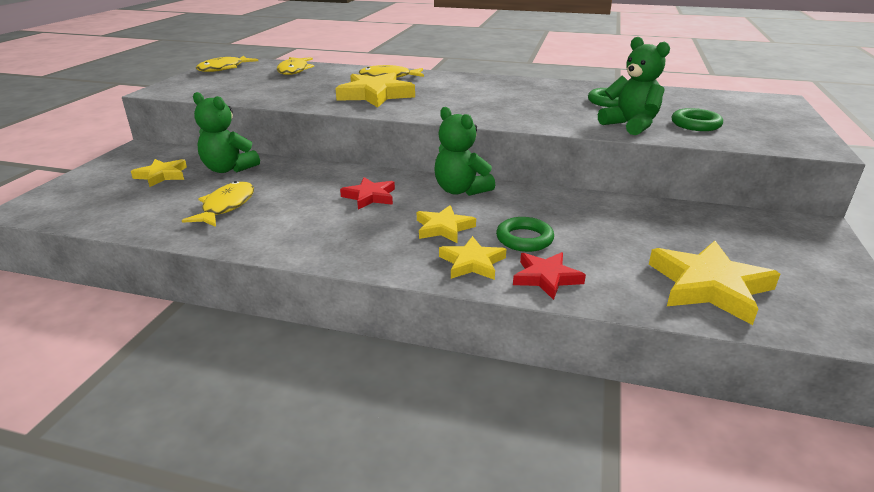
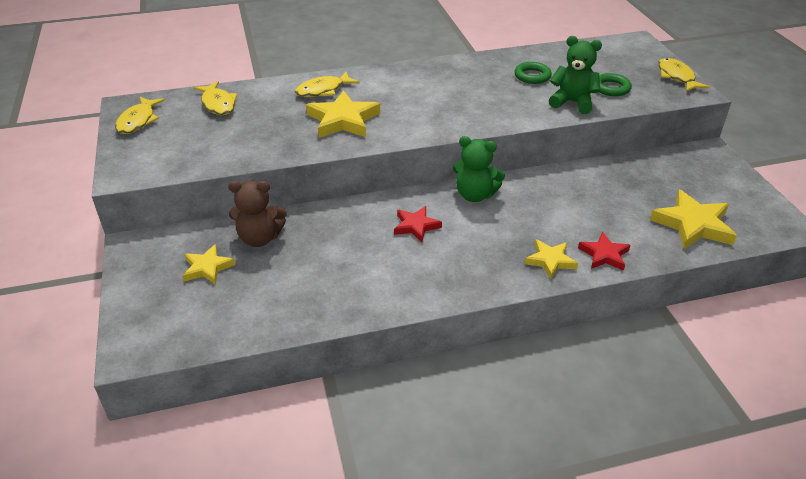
camera: 30 degrees left, 10 degrees up
yellow fish [182,181,254,227] -> yellow fish moved to [658,58,709,92]
green teddy bear [193,92,260,173] -> brown teddy bear [228,181,286,247]
yellow star [417,205,476,243] -> none
green ring [496,217,554,252] -> none

